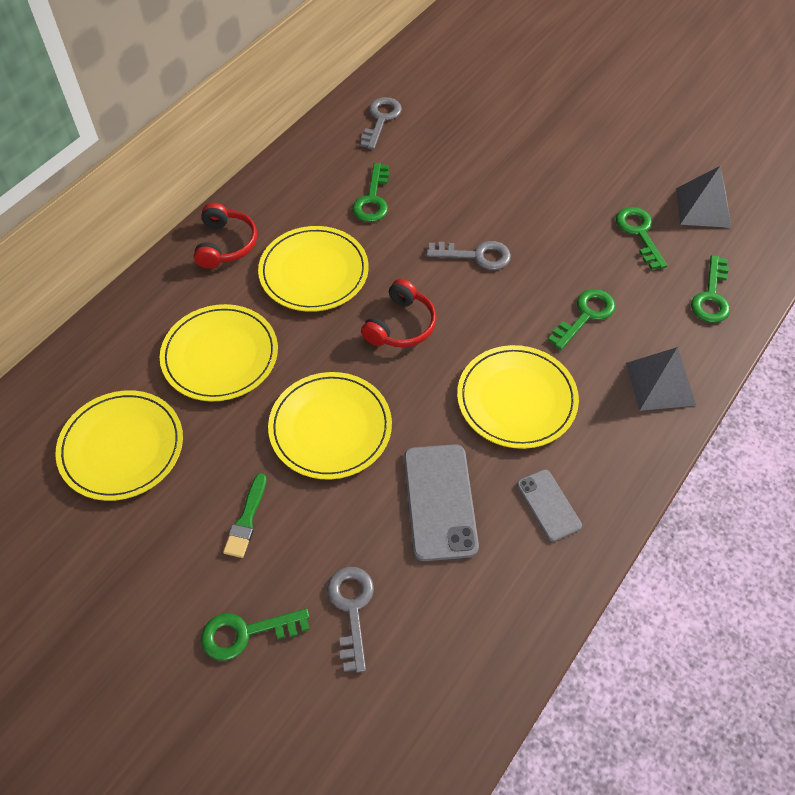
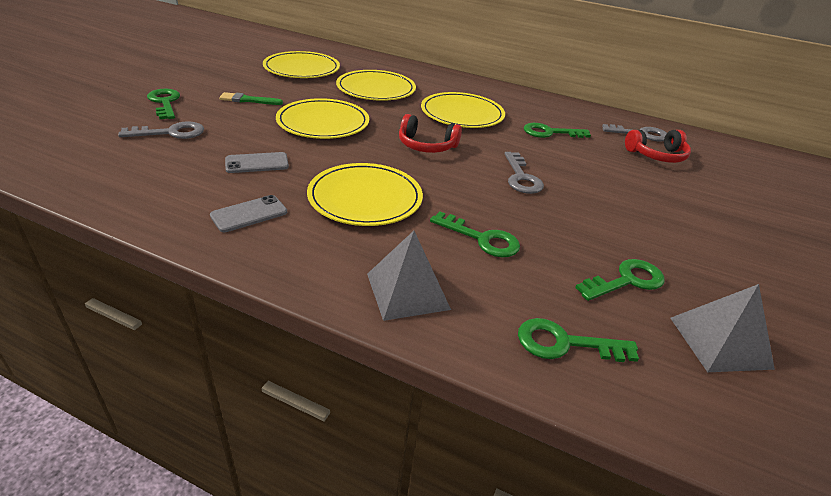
camera: 75 degrees right, 20 degrees down
red headphones [194,203,257,269] -> red headphones moved to [625,130,691,163]
grey phone [404,444,479,561] -> grey phone [225,152,289,173], size x0.59

